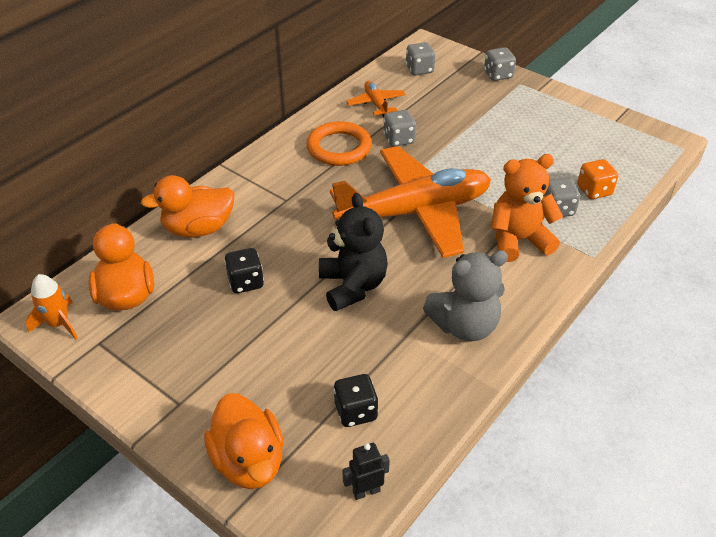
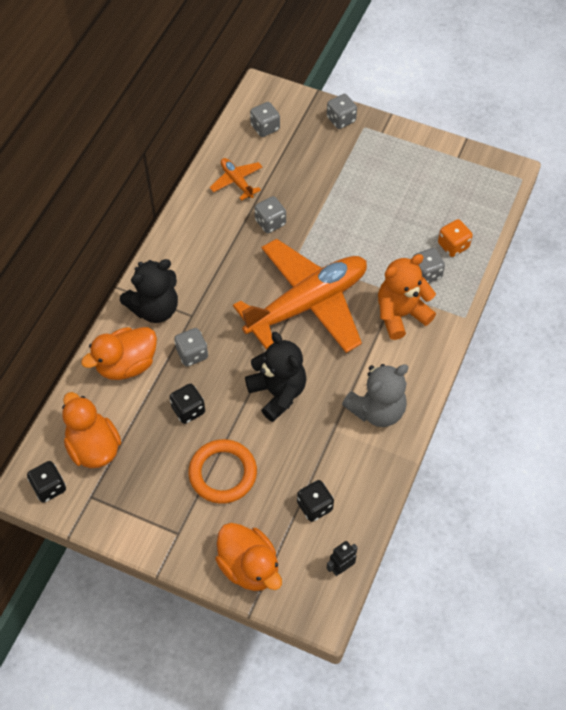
camera: 15 degrees left, 15 degrees up
orange rocket [26,274,78,339] -> black dice [27,461,66,503]
orange ring [306,121,372,166] -> orange ring moved to [188,439,257,504]
none -> black teddy bear [120,259,178,323]
none -> grey dice [174,328,208,366]

